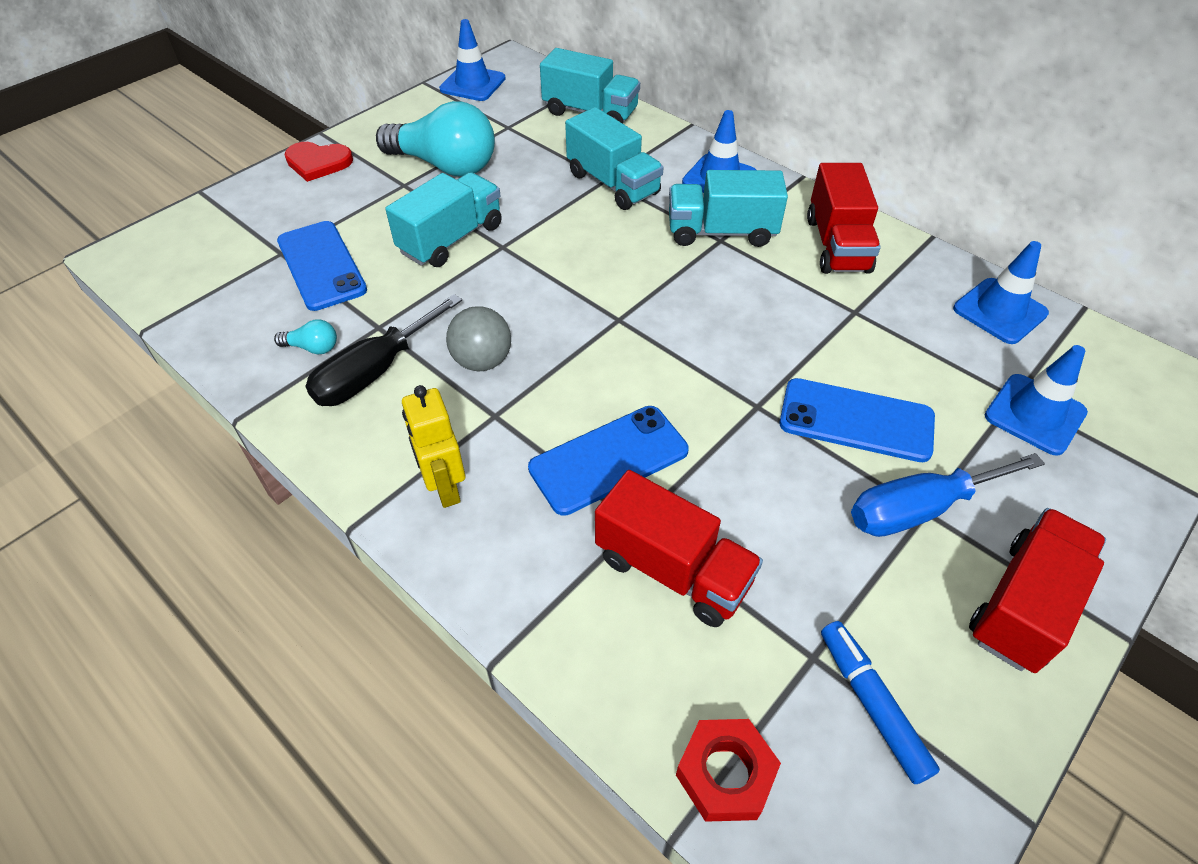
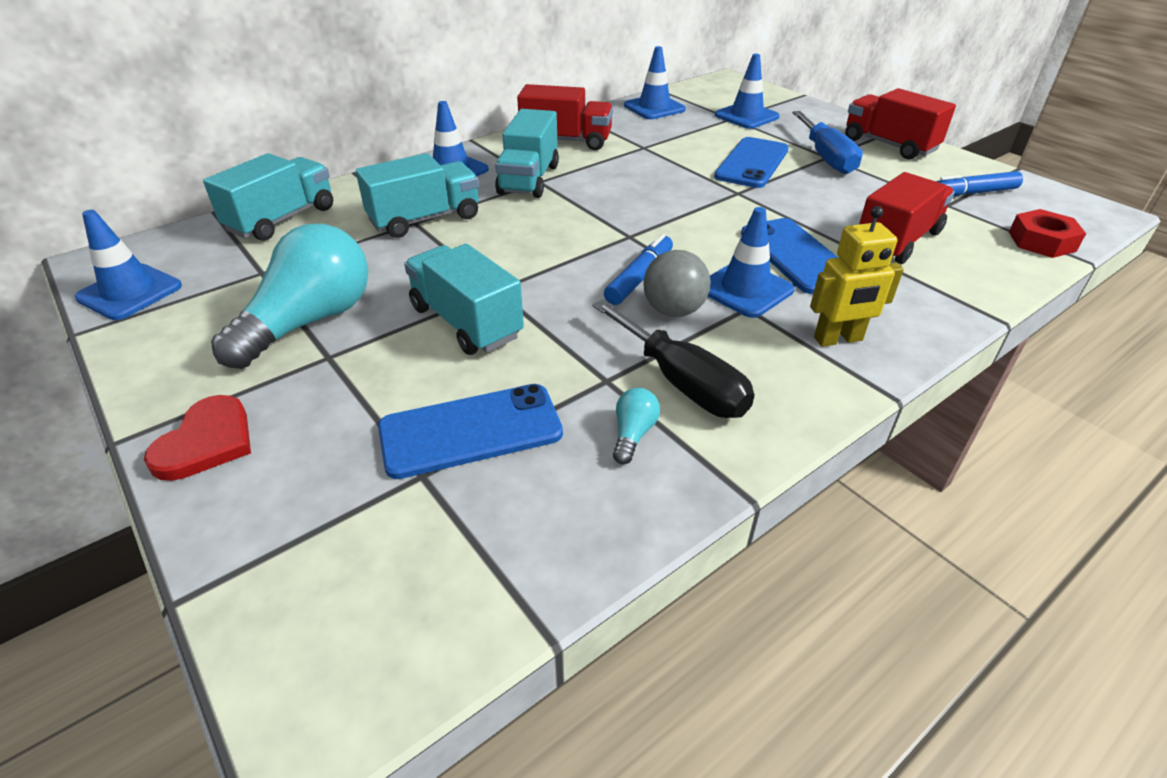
camera: 80 degrees left, 10 degrees down
none -> blue marker [604,234,673,305]
none -> blue traffic cone [708,207,795,318]

